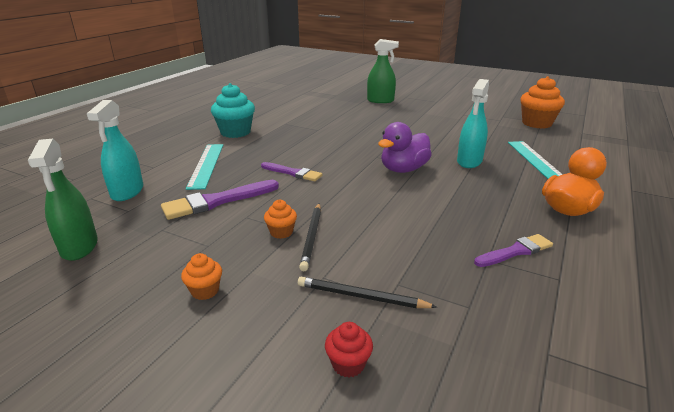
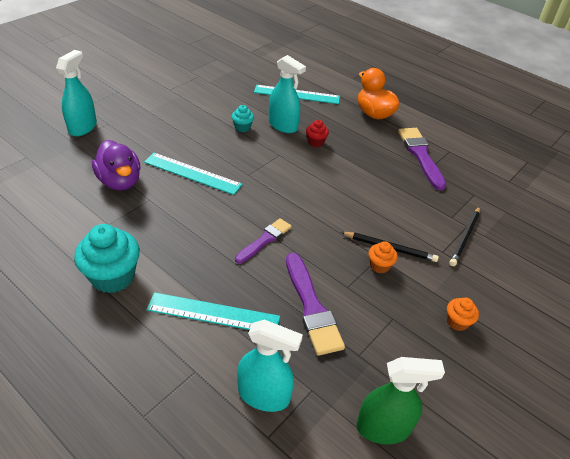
camera: 80 degrees left, 15 degrees up
red cupcake [325,322,373,377] -> red cupcake moved to [306,120,329,147]
green spray bottle [367,39,399,103] -> turquoise spray bottle [56,50,97,136]
purple duck [378,122,432,173] -> purple duck moved to [92,140,140,191]
purple brush [474,234,553,267] -> purple brush [398,128,446,190], size x1.55
orange cupcake [520,76,565,129] -> none
none -> turquoise ruler [144,153,242,195]
none -> turquoise cupcake [231,105,254,132]

